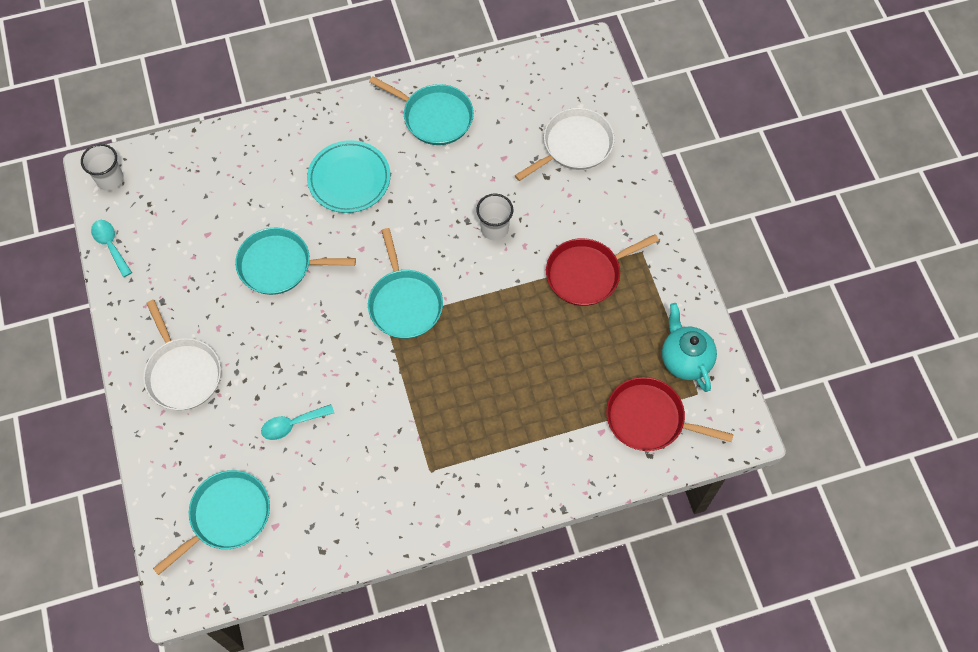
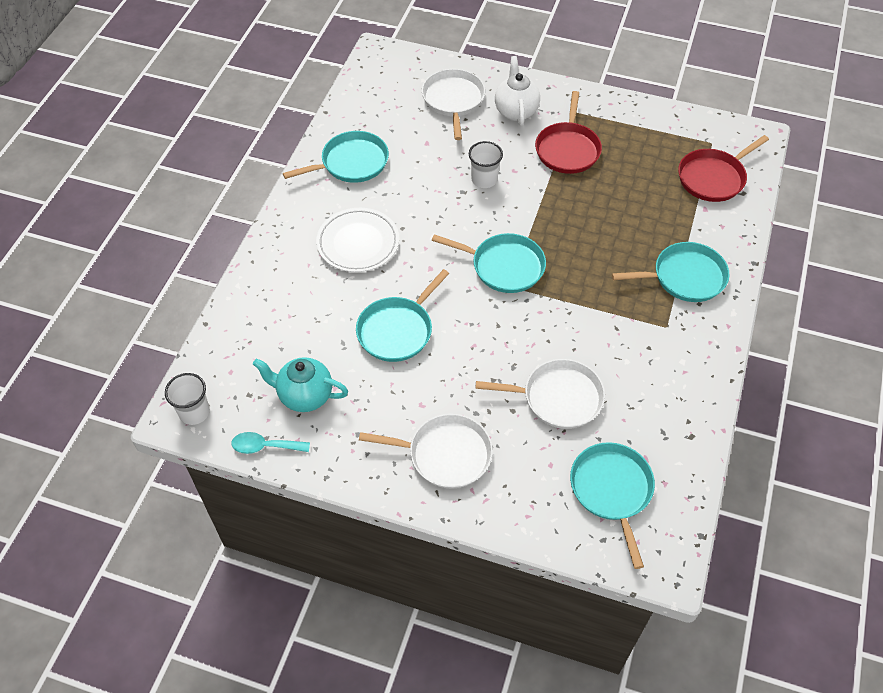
camera: 55 degrees left, 10 degrees down
turquoise spoon [261,404,334,440] -> white pan [475,359,605,429]
turquoise plate [307,140,390,213] -> white plate [316,208,399,272]
turquoise teapot [662,303,717,392] -> turquoise teapot moved to [253,357,348,412]
none -> white teapot [495,56,540,126]
none -> turquoise pan [612,242,729,302]

